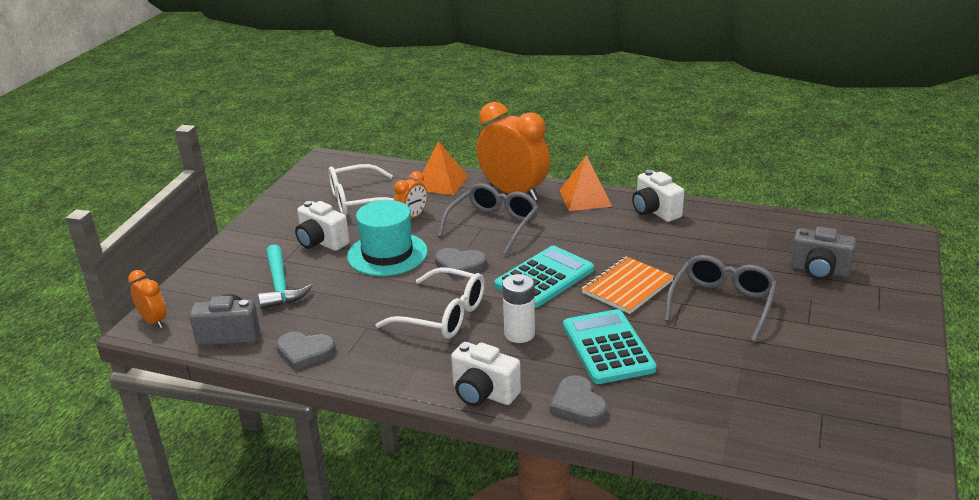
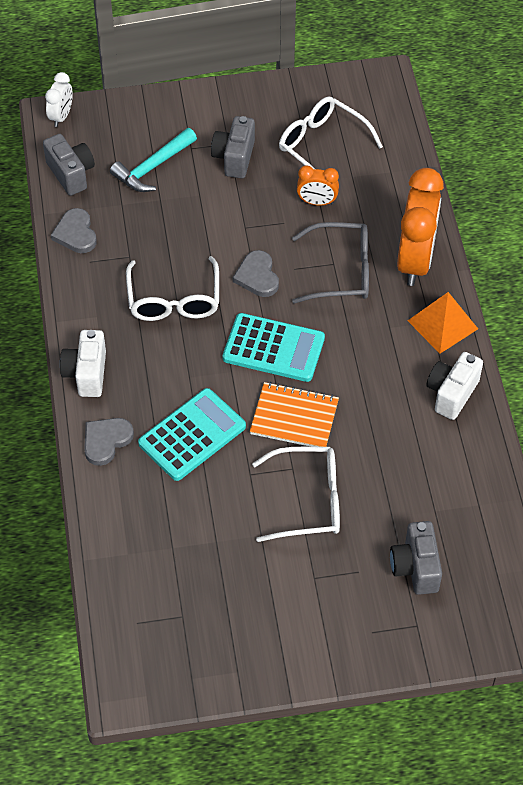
camera: 60 degrees right, 25 degrees up
orange clock [128,270,167,328] -> white clock [45,72,73,127]
white camera [295,201,350,251] -> grey camera [211,116,255,178]
turquoise hat [347,200,428,276] -> none
orange pyramid [418,141,468,195] -> none
white battery [503,274,535,343] -> none
grey glasses [664,255,777,342] -> white glasses [252,447,340,542]

